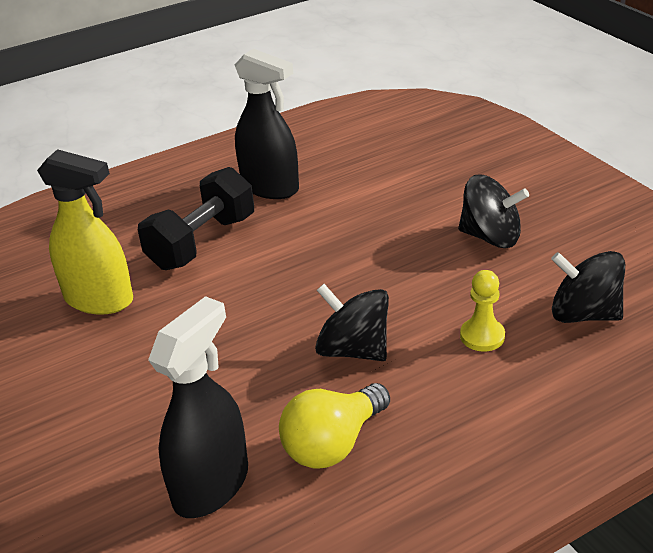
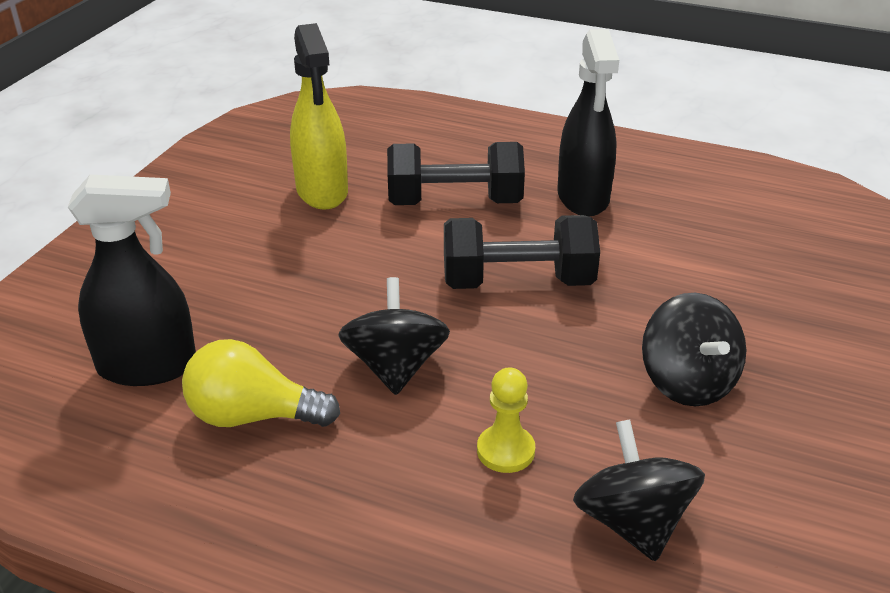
camera: 50 degrees right, 0 degrees up
none -> black dumbbell [444,215,600,289]

